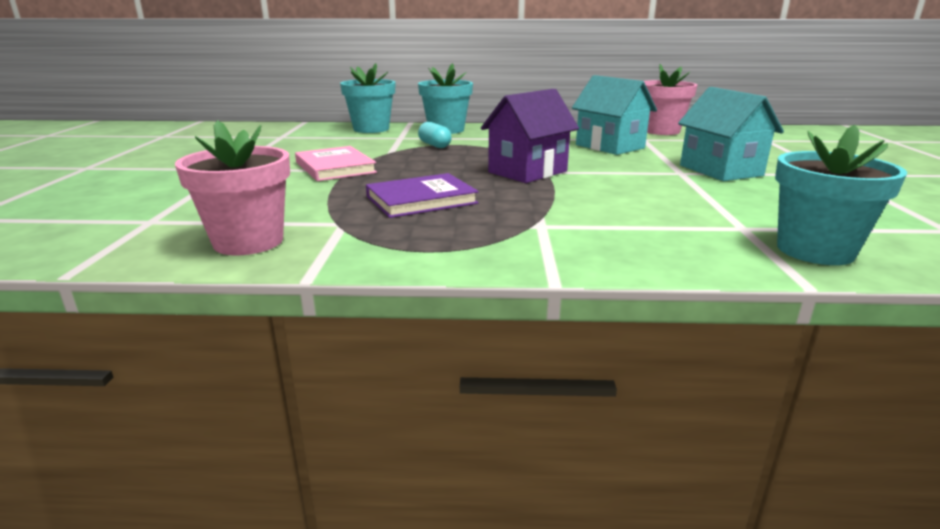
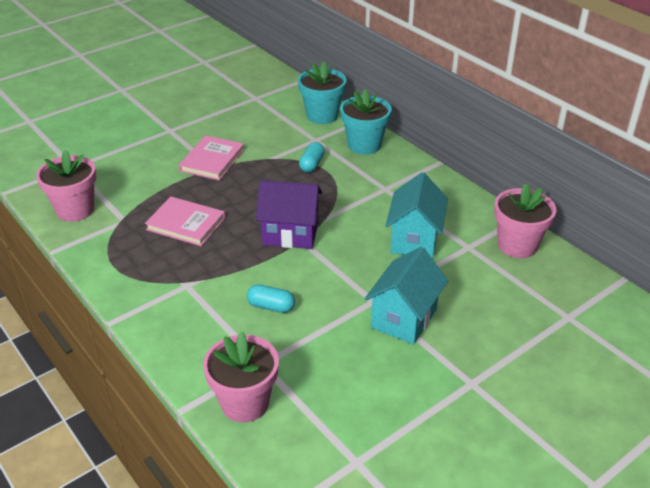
camera: 50 degrees right, 15 degrees up
purple book [366,173,479,218] -> pink book [145,197,225,246]
turquoise flower pot [775,125,907,265] -> pink flower pot [203,332,279,422]
none -> turquoise capsule [247,284,295,313]

